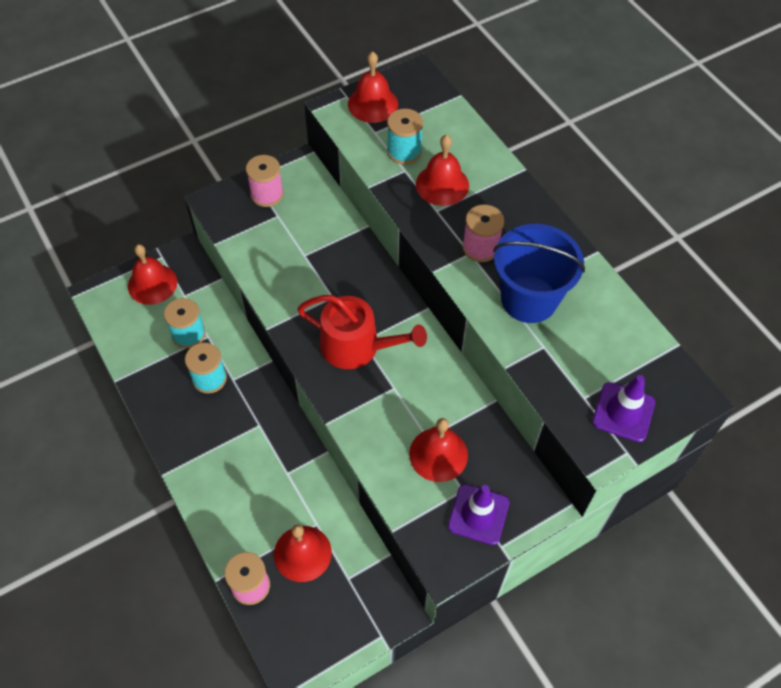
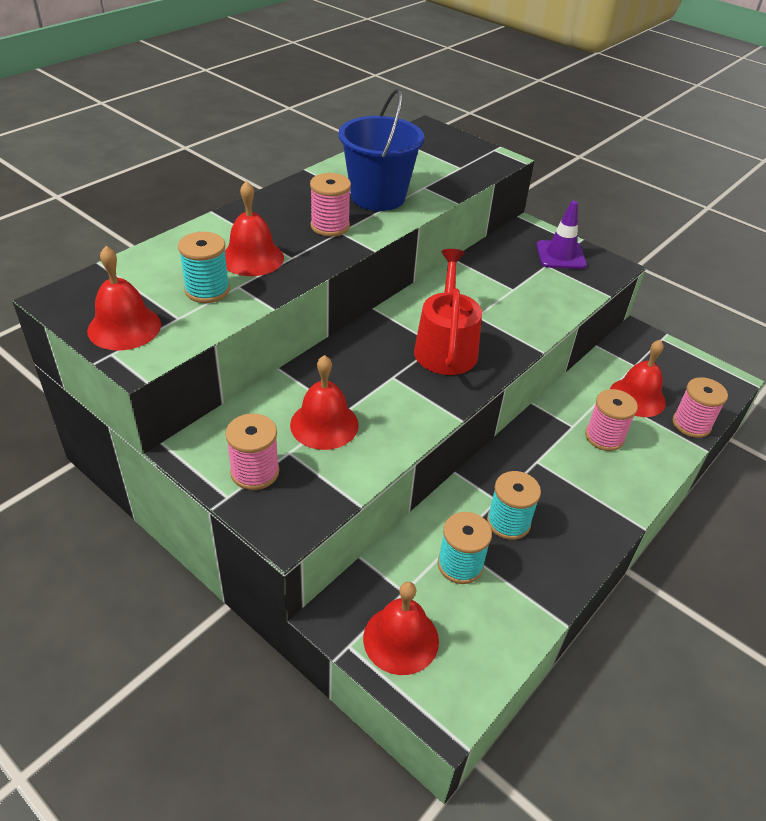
camera: 110 degrees left, 15 degrees down
red bell [409,418,468,482] -> red bell moved to [290,355,359,450]
purple traffic cone [592,375,655,442] -> none
none -> pink spool [585,389,638,451]

